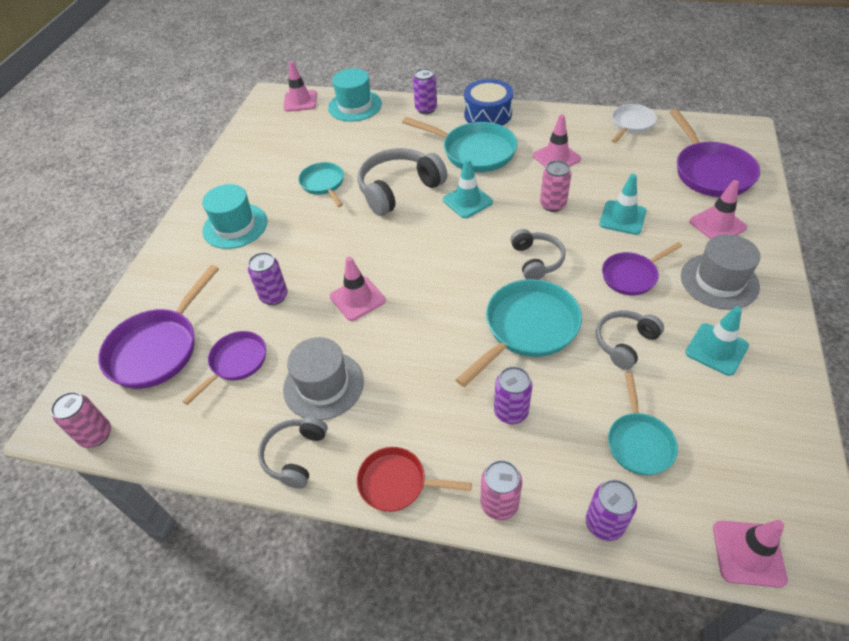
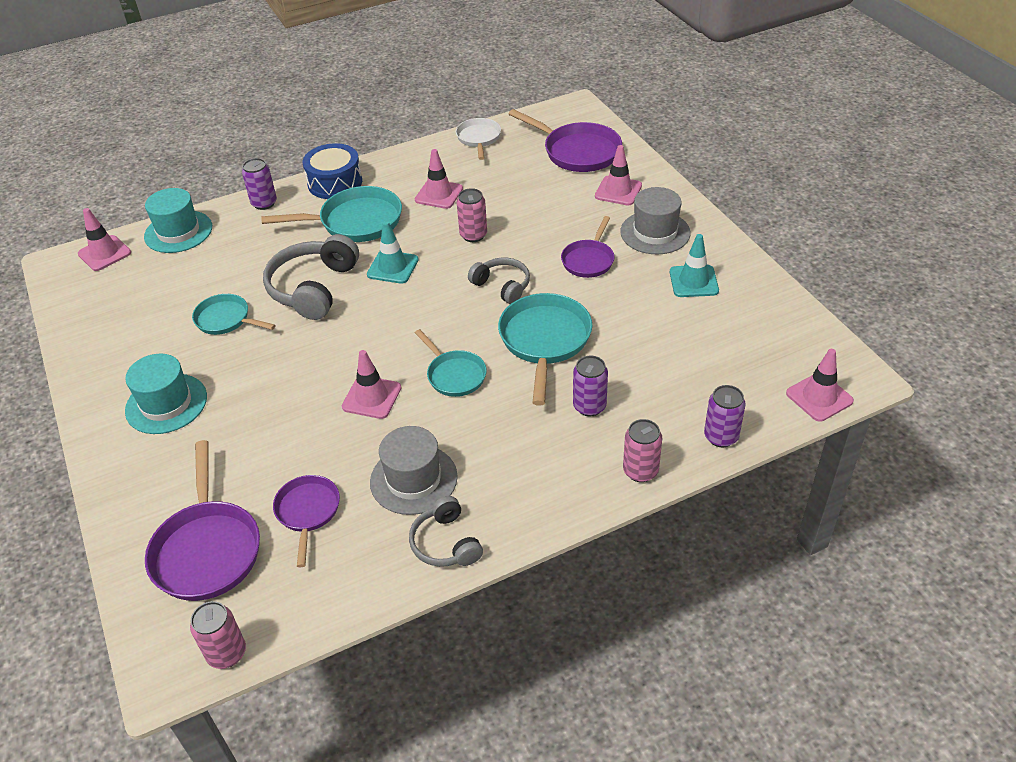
camera: 40 degrees left, 5 degrees down
purple can [248,252,288,305] -> none
red pan [357,447,472,512] -> none
grey headphones [596,310,664,370] -> none
turquoise traffic cone [599,174,646,235] -> none
turquoise pan [608,373,678,475] -> turquoise pan moved to [415,329,487,397]

